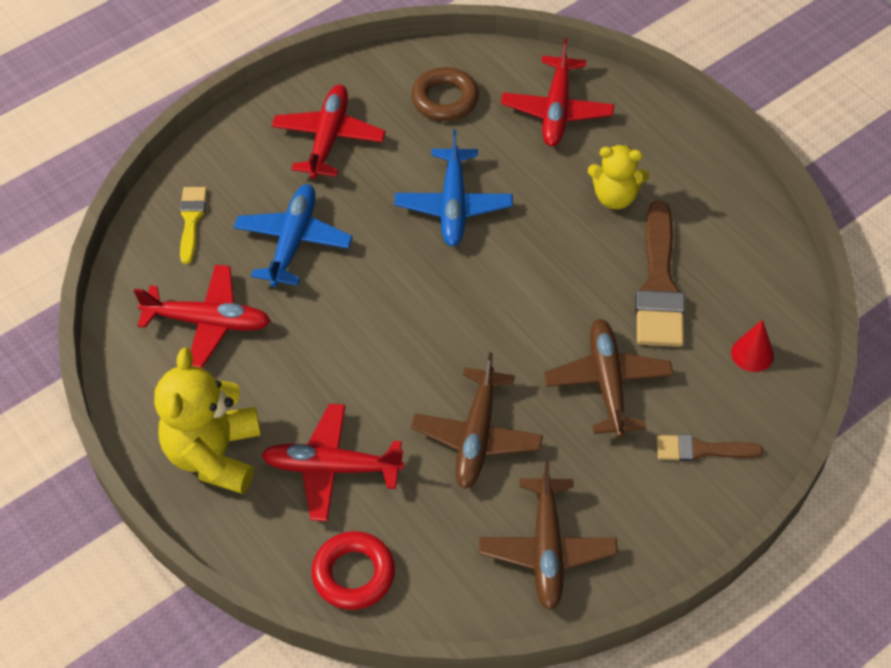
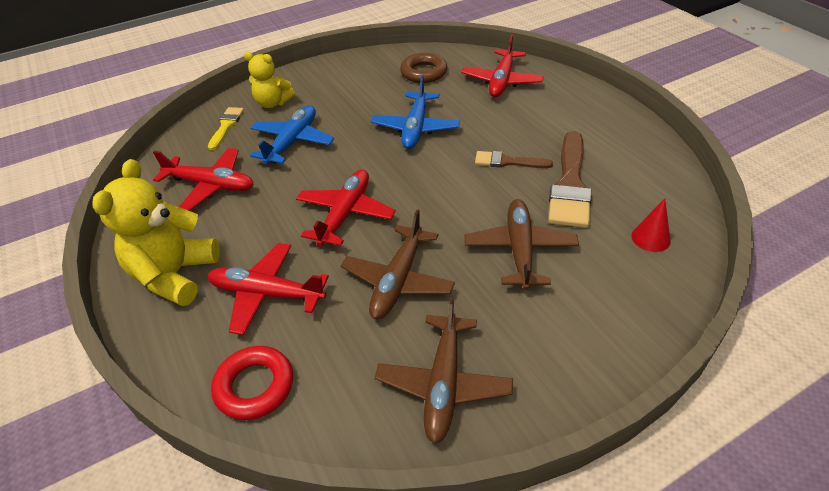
camera: 10 degrees right, 10 degrees down
red plane [272,85,386,179] -> red plane moved to [296,169,396,246]
yellow teddy bear [588,144,649,209] -> yellow teddy bear moved to [244,52,295,108]
brown brush [657,434,763,462] -> brown brush moved to [475,151,553,168]

